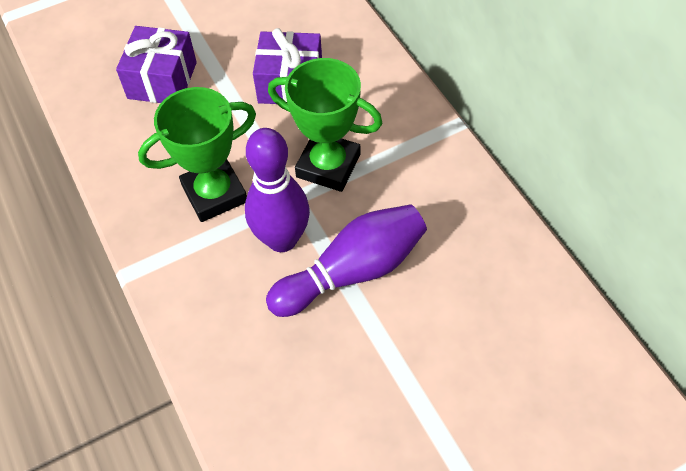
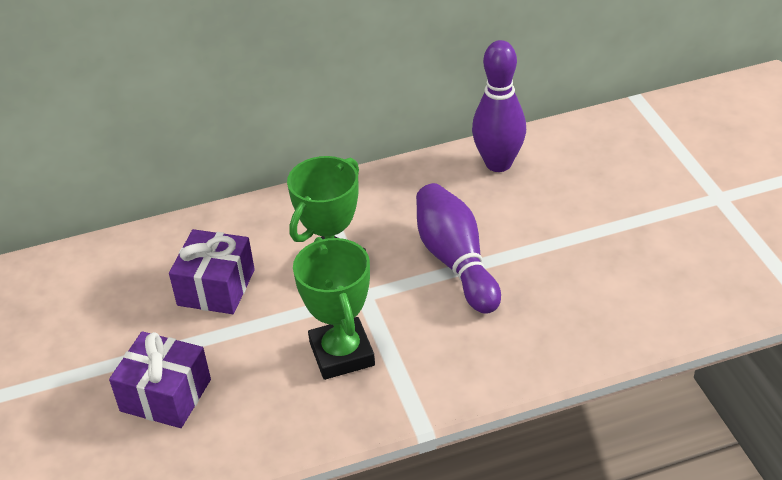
camera: 80 degrees left, 15 degrees down
purple bowling pin [245,128,310,252] -> purple bowling pin moved to [472,40,526,172]

